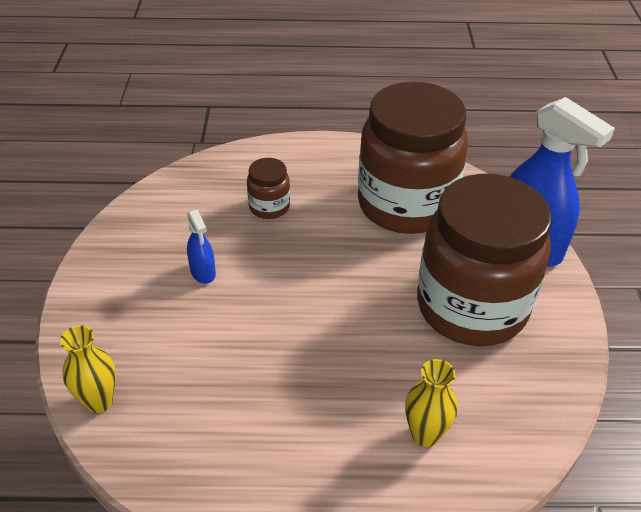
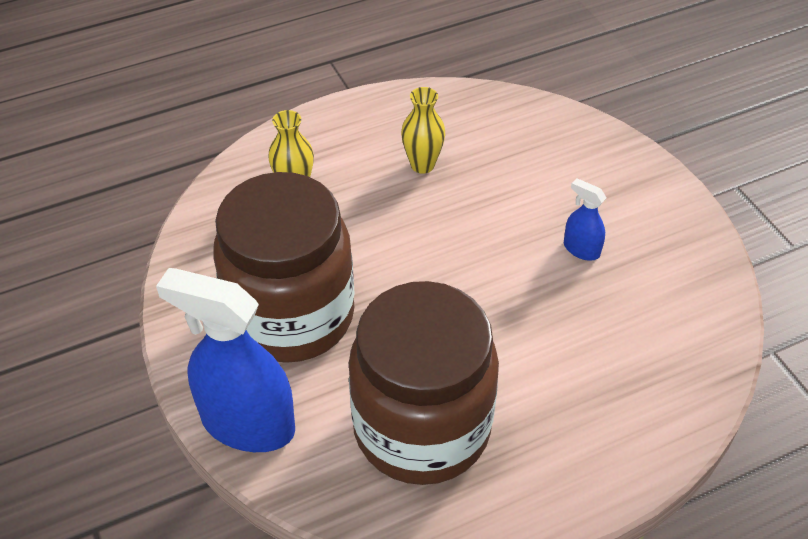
camera: 155 degrees right, 5 degrees up
yellow vase [60,325,116,413] -> yellow vase moved to [401,87,445,174]
brown jar [247,158,290,219] -> none

